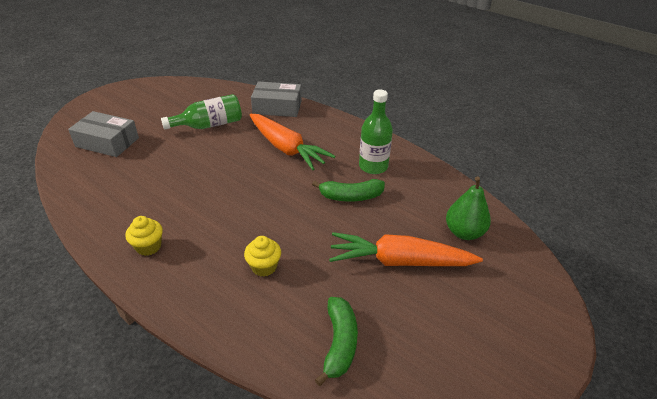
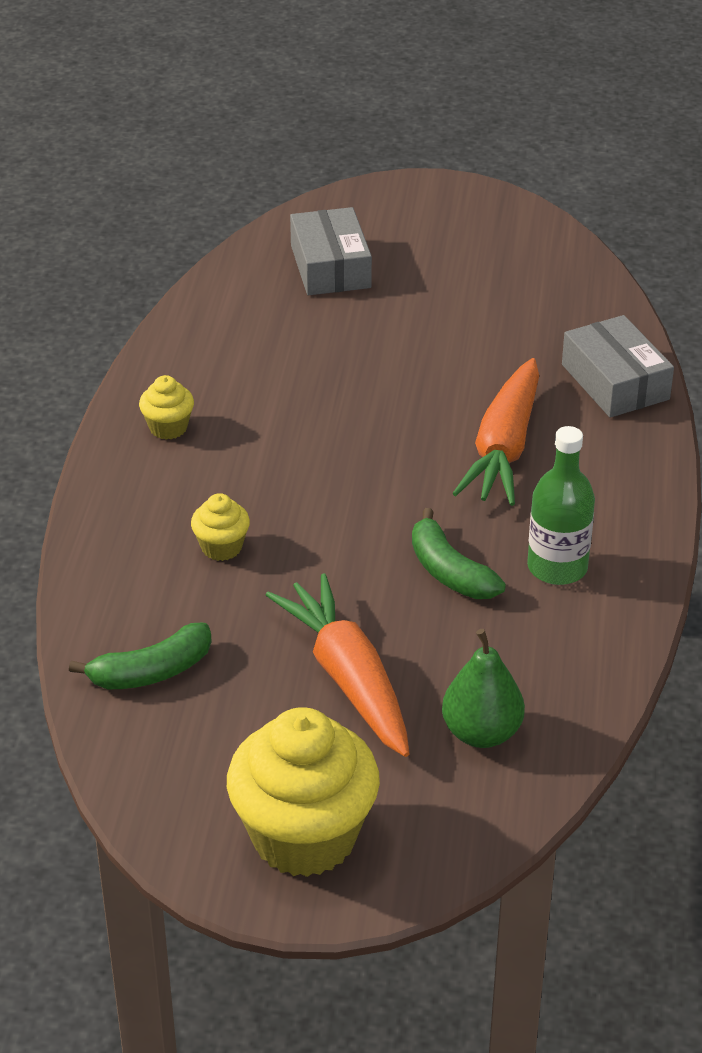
camera: 60 degrees right, 0 degrees up
green bottle [161,94,242,130] -> none
none -> yellow cupcake [227,707,380,877]

